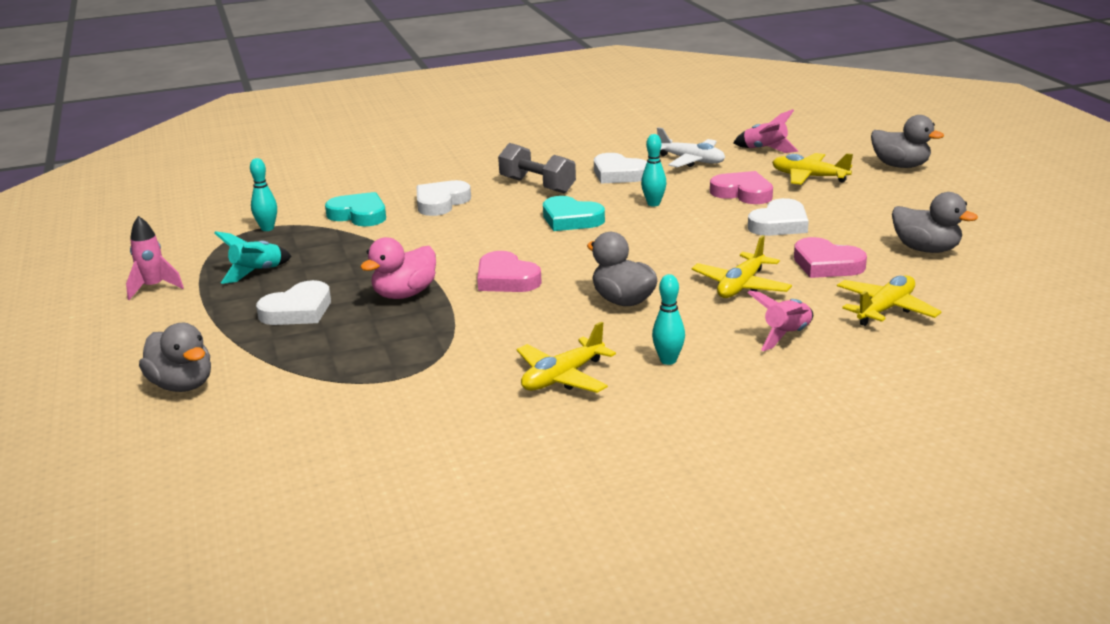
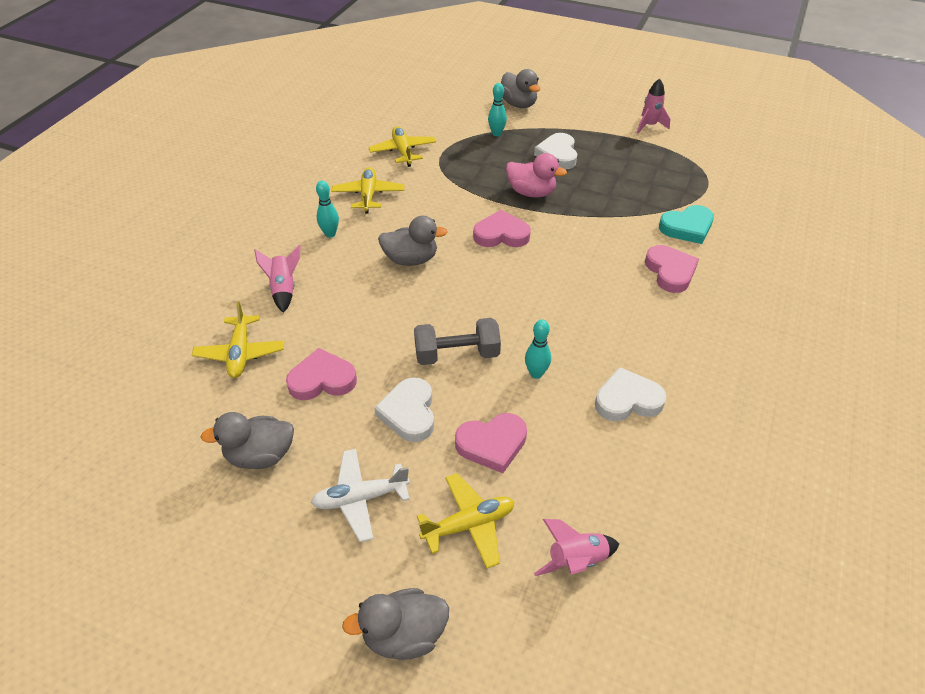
camera: 130 degrees right, 20 degrees up
grey duck [139,323,211,392] -> grey duck turned 120 degrees counterclockwise [501,69,540,108]
turquoise rocket [214,231,292,284] -> none
turquoise bowling pin [250,158,277,231] -> turquoise bowling pin moved to [488,83,507,136]
pink duck [361,237,436,299] -> pink duck turned 120 degrees clockwise [506,153,567,197]
white heart [416,180,471,216] -> pink heart [645,245,699,293]
grey dumbbell [498,143,576,194] -> grey dumbbell moved to [414,318,501,365]
turquoise heart [543,196,605,231] -> none
white plane [657,127,725,167] -> white plane moved to [311,449,410,542]
yellow plane [691,235,792,298] -> yellow plane moved to [368,126,436,167]

